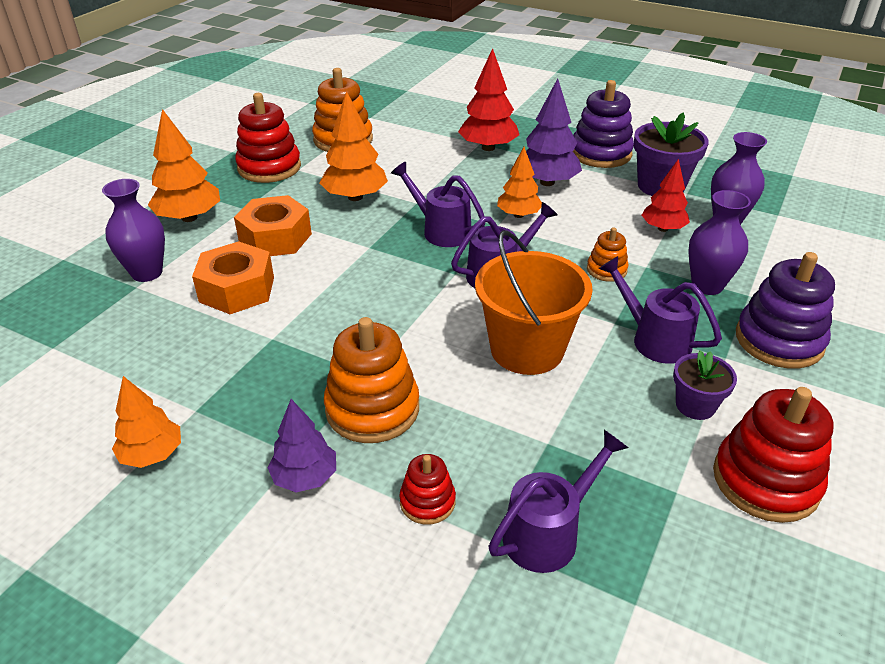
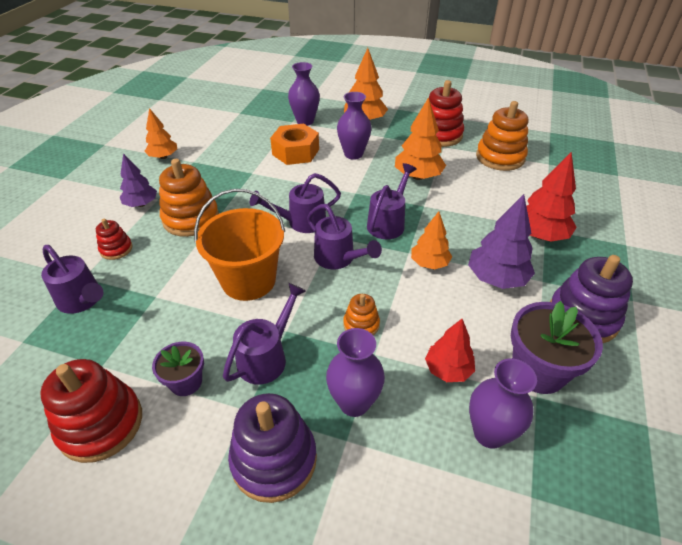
camera: 80 degrees right, 5 degrees up
orange nut [234,195,312,256] -> purple vase [337,92,372,160]
none -> purple watering can [250,173,341,233]

